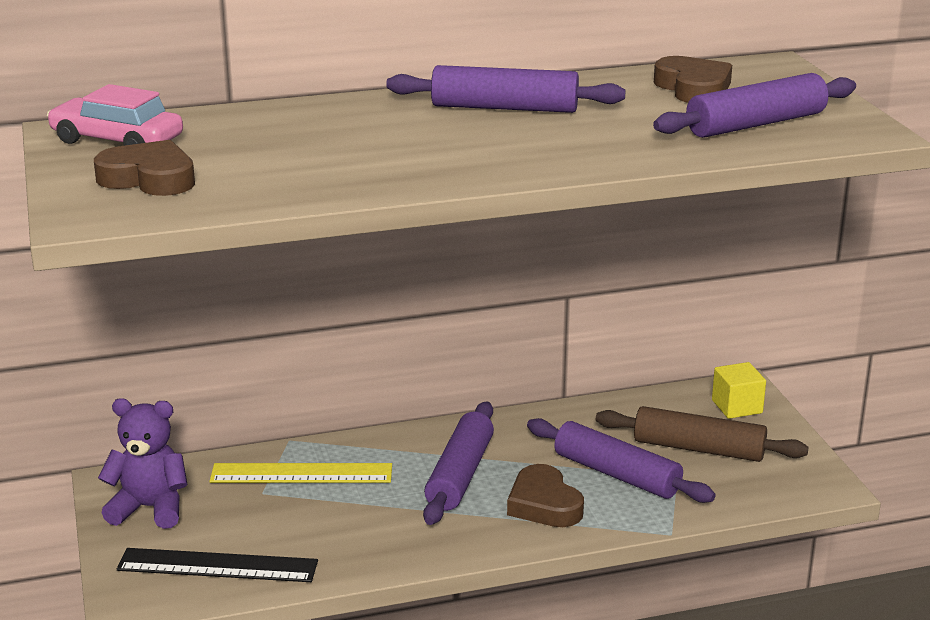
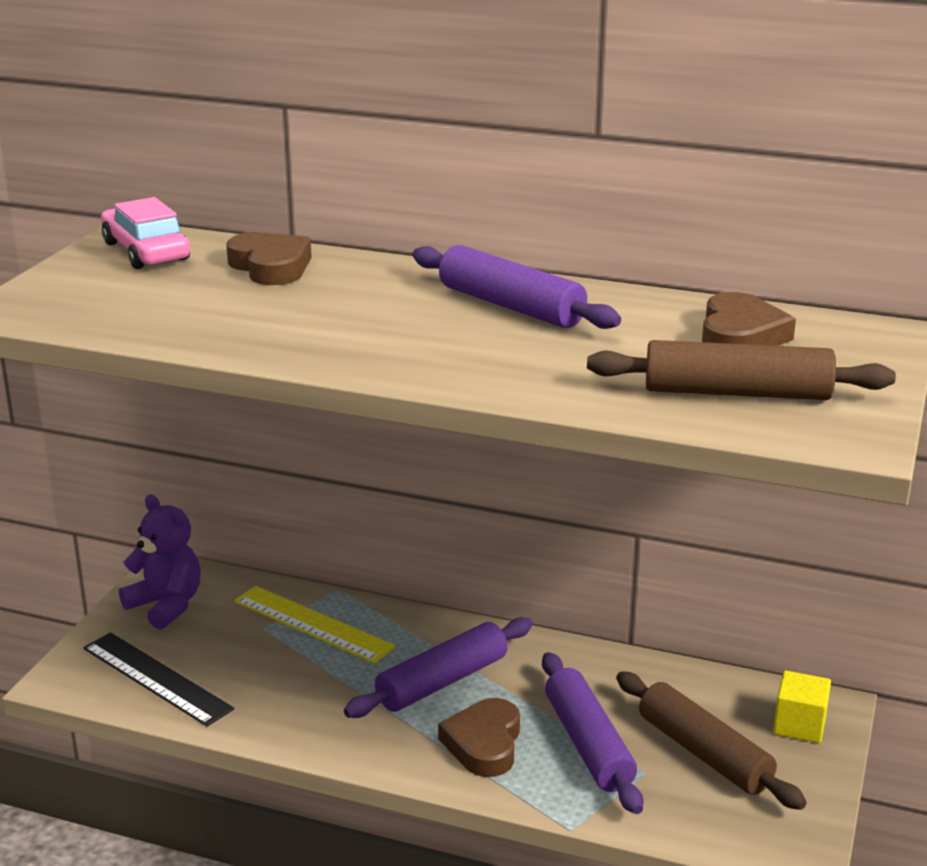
camera: 35 degrees right, 0 degrees up
brown heart [94,140,195,196] -> brown heart moved to [226,232,312,285]
purple rolling pin [653,73,856,138] -> brown rolling pin [587,340,896,400]

